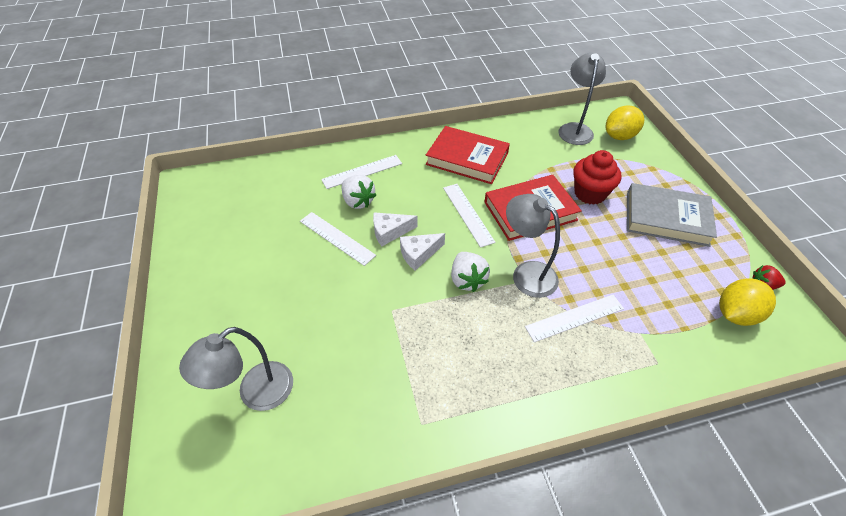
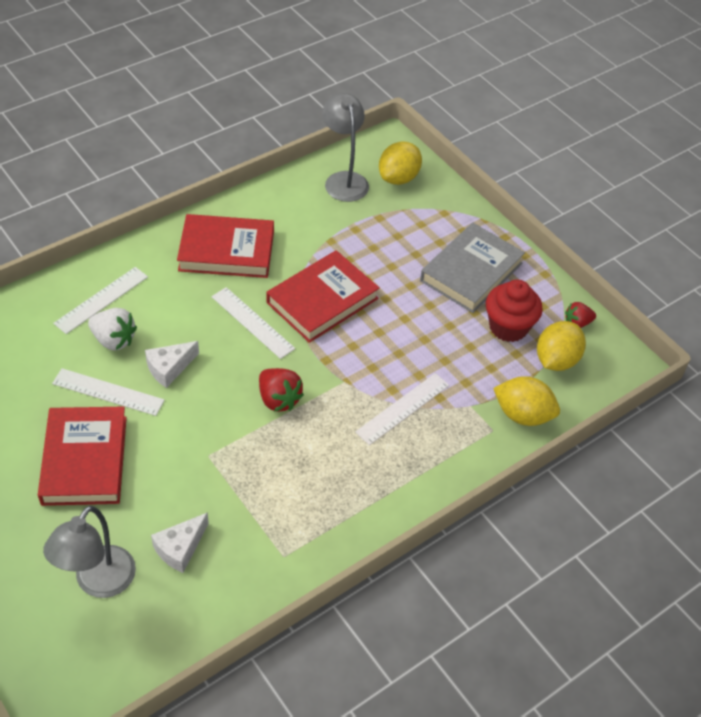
camera: 25 degrees left, 0 degrees up
white cheese [400,233,445,271] -> white cheese moved to [151,512,209,573]
white strawberry [451,252,490,292] -> red strawberry [259,368,304,412]
grey lamp [506,194,560,298] -> none
red cupcake [573,150,621,205] -> red cupcake moved to [486,280,543,342]
grey book [627,183,717,247] -> grey book turned 45 degrees counterclockwise [420,223,525,313]
none -> red book [38,407,127,506]
none -> yellow lemon [493,376,560,426]

